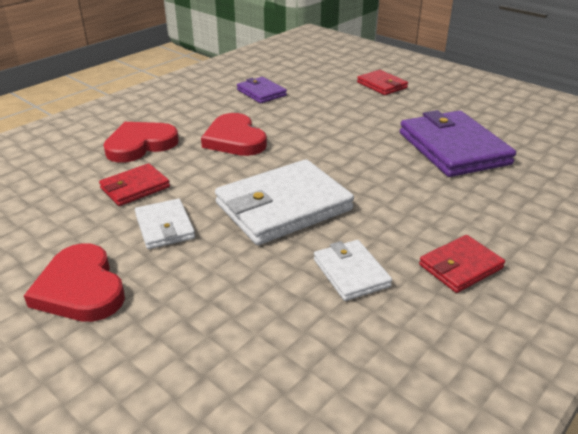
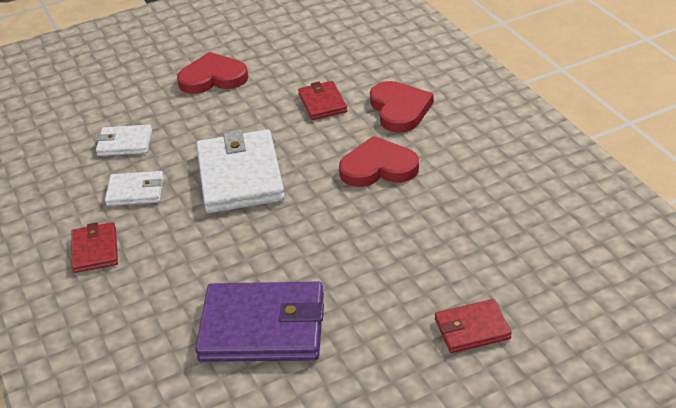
camera: 115 degrees right, 5 degrees up
white wallet [135,199,195,249] -> white wallet moved to [96,125,152,156]
purple wallet [237,77,287,104] -> none

